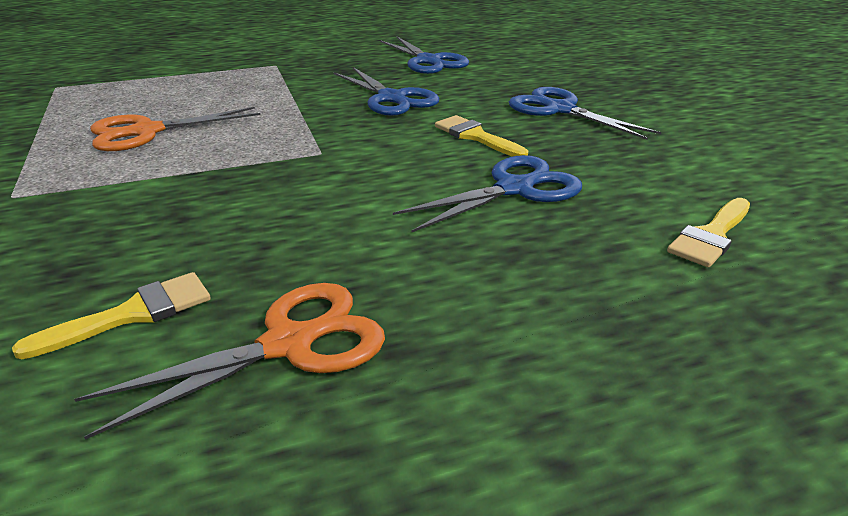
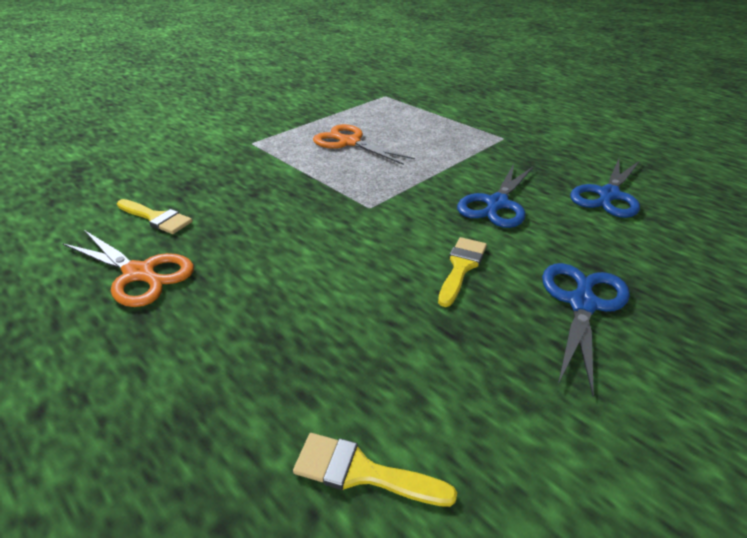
camera: 65 degrees right, 5 degrees up
blue scissors [393,155,582,232] -> none

